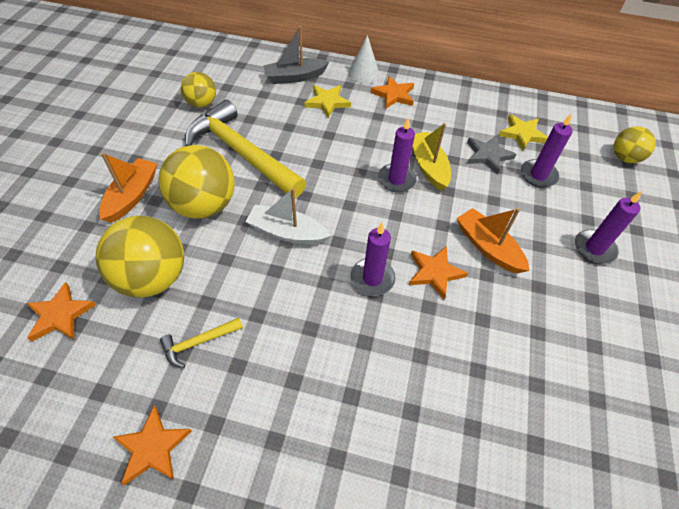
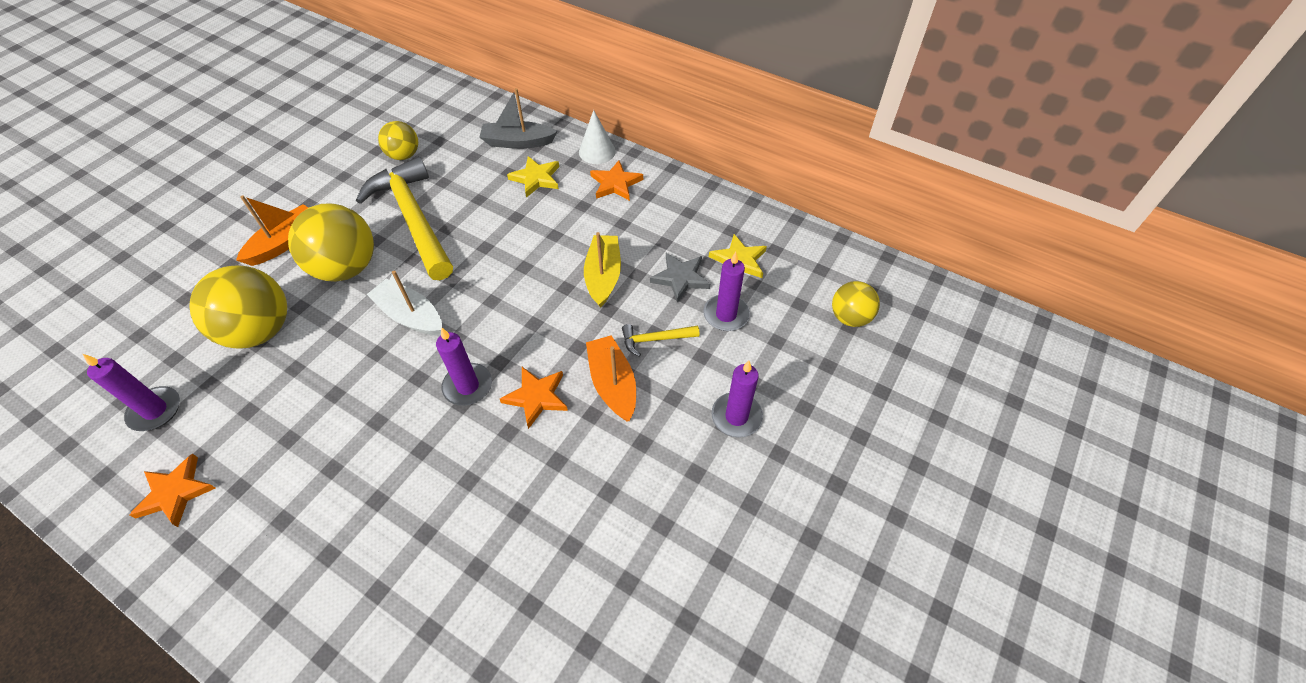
camera: 20 degrees right, 0 degrees up
orange star [26,282,96,342] -> none
yellow hammer [160,318,243,368] -> yellow hammer moved to [622,324,700,357]
purple candle [378,117,417,192] -> purple candle moved to [83,354,180,431]

